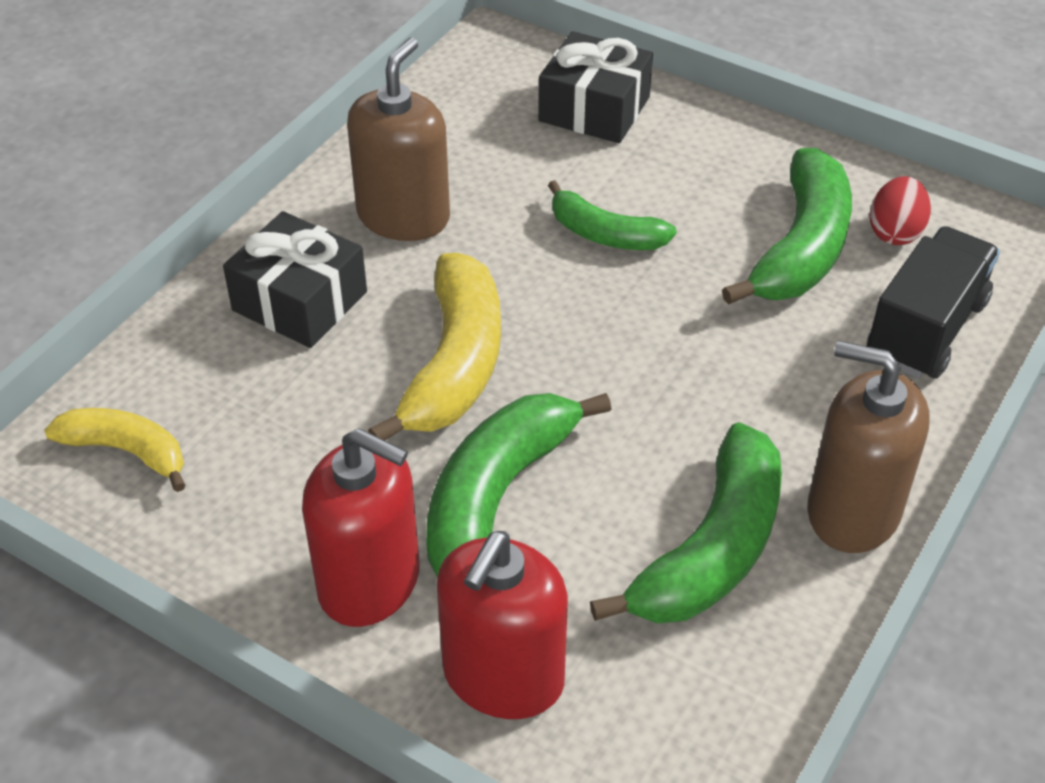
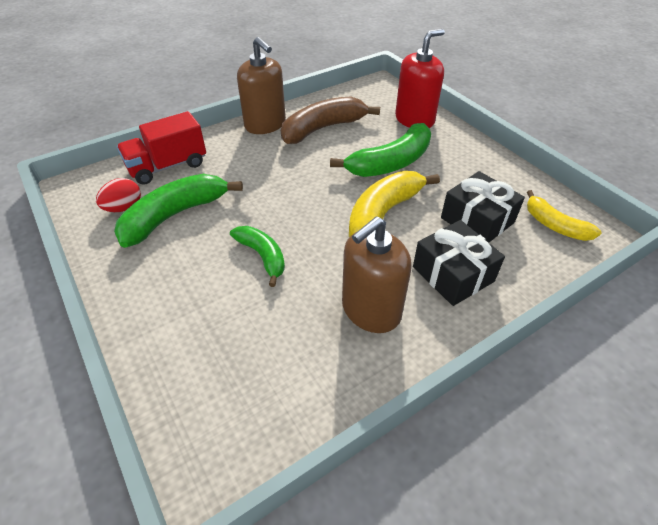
camera: 155 degrees left, 0 degrees up
red soap dispenser [302,428,419,627] -> none
black gift [539,31,653,143] -> black gift moved to [441,171,525,242]
green banana [590,422,782,623] -> brown banana [281,97,380,144]
black truck [867,226,1000,379] -> red truck [117,111,206,185]

